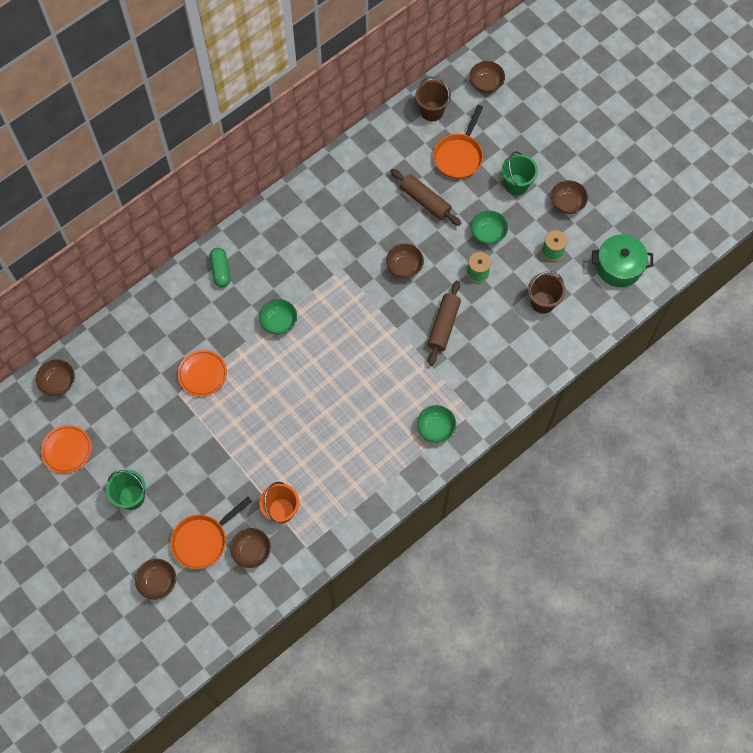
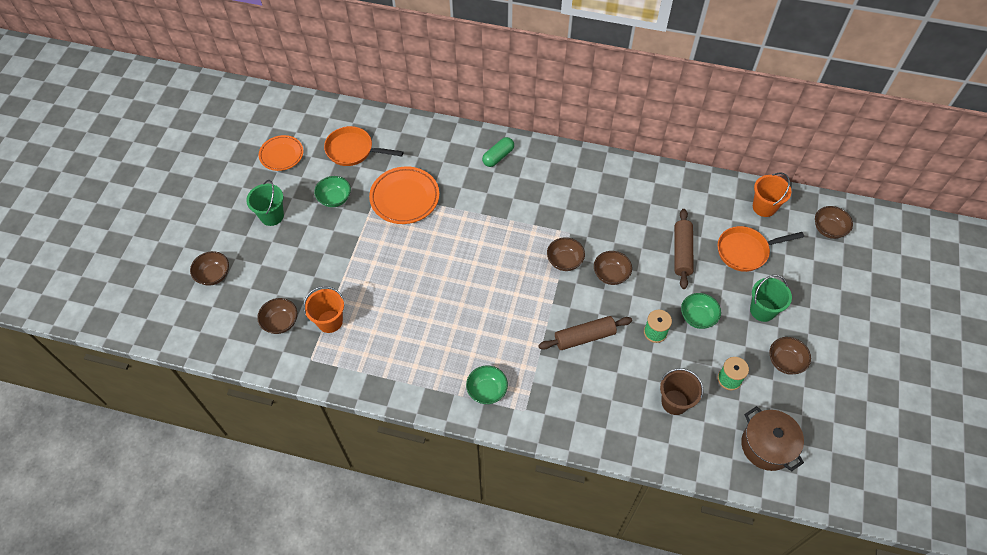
camera: 55 degrees right, 10 degrees down
brown bowl [36,359,75,396] -> brown bowl moved to [547,237,585,271]
orange pan [170,497,253,569] -> orange pan moved to [324,126,404,166]
orange plate [178,350,227,396] -> orange plate [369,166,439,224], size x1.52
green bowl [259,299,297,335] -> green bowl moved to [314,176,351,207]
brown bucket [415,76,451,121] -> orange bucket [753,172,791,217]
green pot [592,234,653,287] -> brown pot [741,406,804,471]

